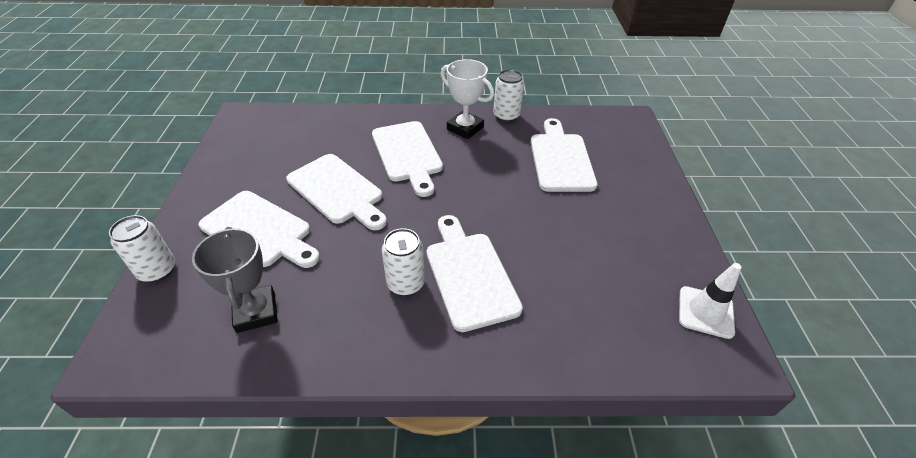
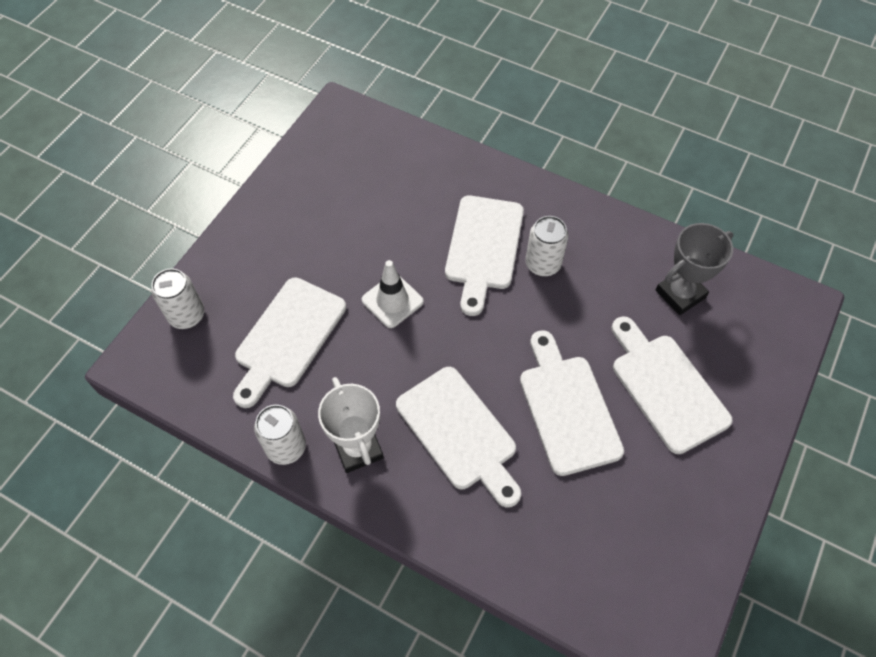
camera: 150 degrees left, 15 degrees up
white can [109,215,175,282] -> white can moved to [152,268,204,329]
grey trophy [192,227,278,333] -> grey trophy turned 45 degrees clockwise [656,223,733,315]
white cutting board [372,121,443,197] -> white cutting board turned 135 degrees clockwise [396,367,521,507]
white traffic cone [679,263,741,339] -> white traffic cone moved to [362,260,424,328]

